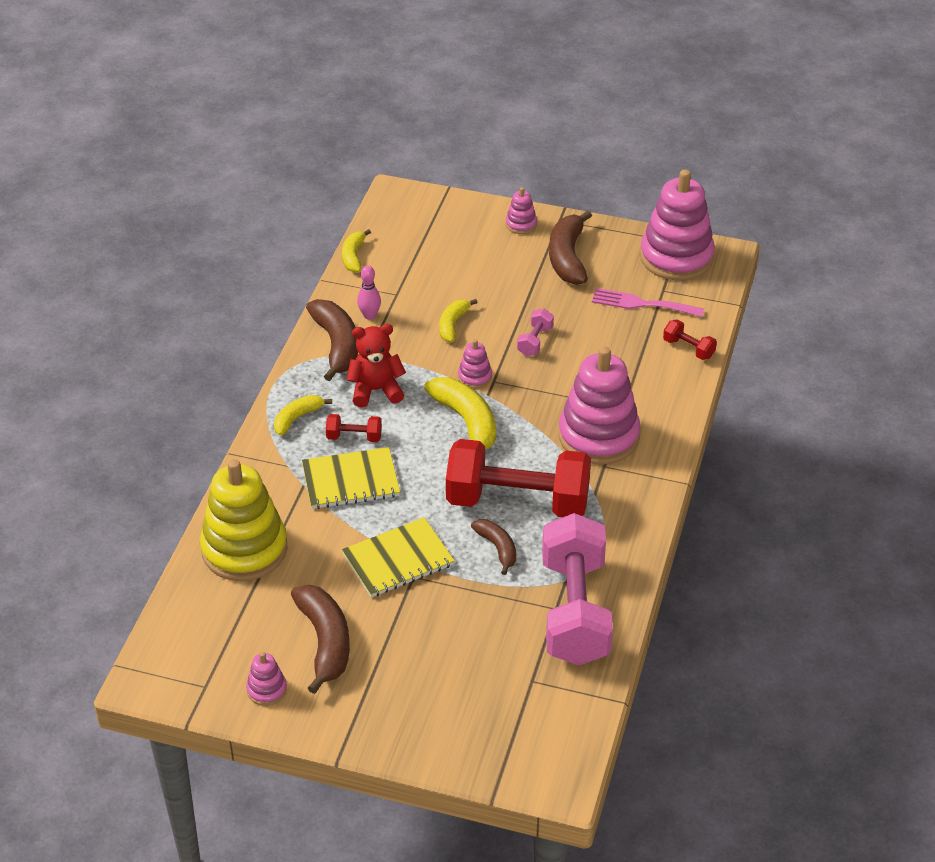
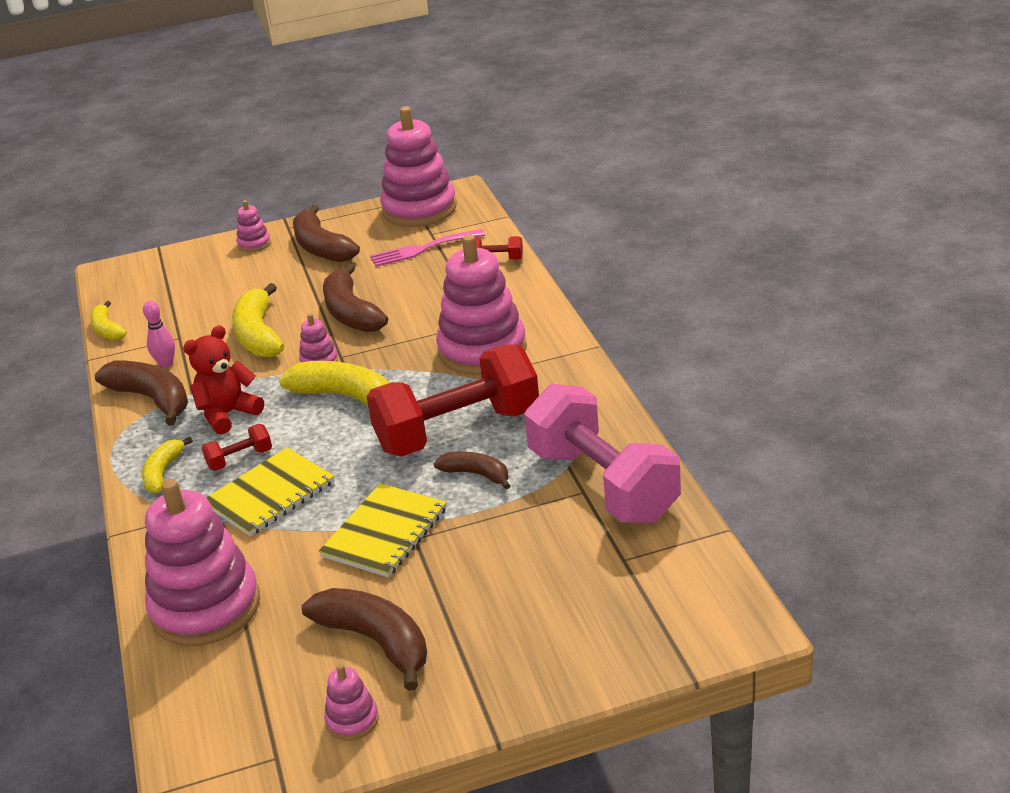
camera: 30 degrees left, 10 degrees down
yellow stacking toy [200,459,288,581] -> pink stacking toy [145,479,260,646]
yellow banana [439,299,478,342] -> yellow banana [232,283,284,357], size x1.70
pink dumbbell [517,309,554,356] -> brown banana [323,263,388,332]

